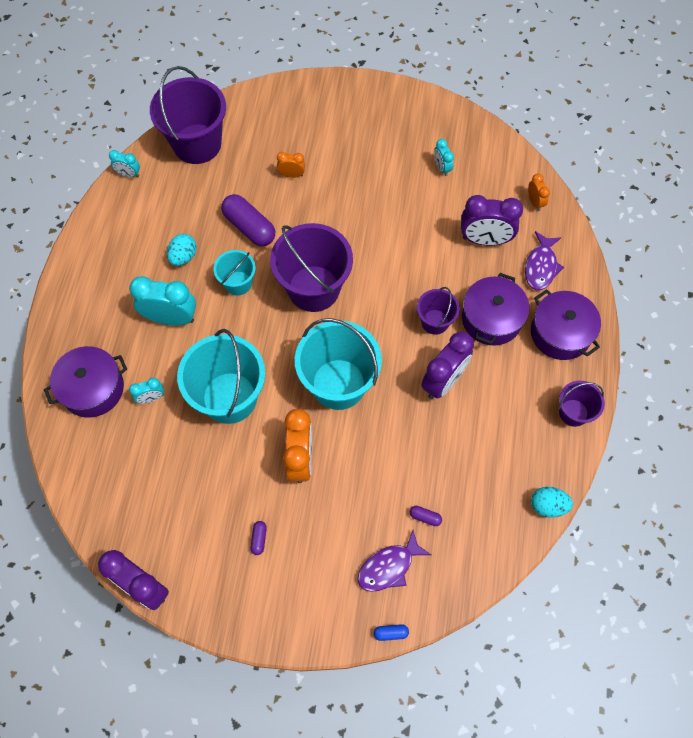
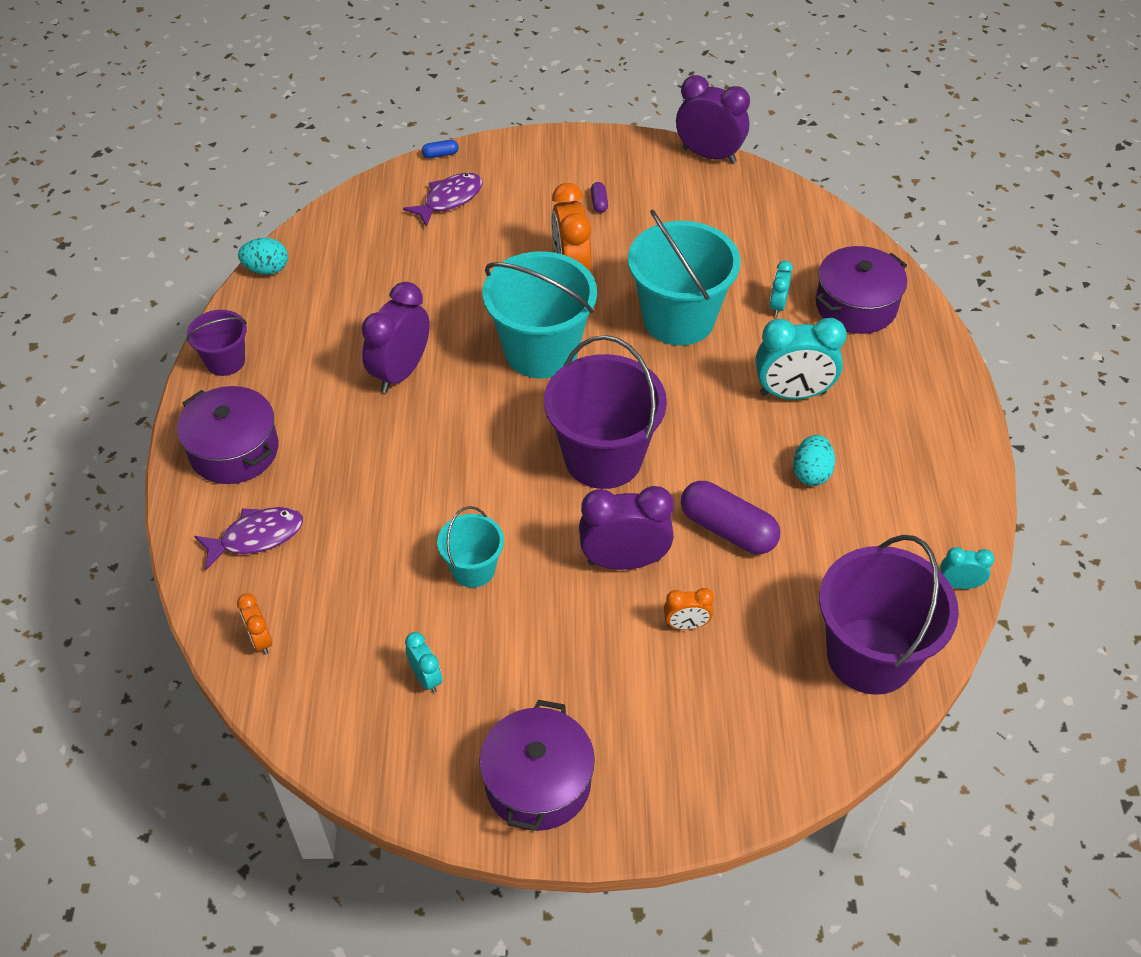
camera: 170 degrees right, 15 degrees down
turquoise clock [129,378,164,404] -> turquoise clock turned 45 degrees counterclockwise [770,261,793,316]
turquoise bucket [214,250,256,296] -> turquoise bucket moved to [437,506,504,588]
purple capsule [410,506,442,526] -> none
purple bucket [417,287,460,335] -> none
purple clock [461,195,523,246] -> purple clock moved to [579,486,674,570]
purple pot [462,273,529,346] -> purple pot moved to [479,700,595,831]
purple fish [525,231,564,290] -> purple fish turned 60 degrees clockwise [194,507,303,570]

